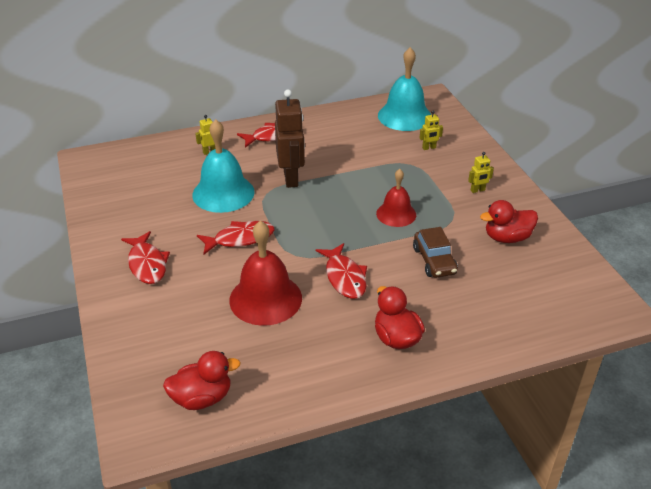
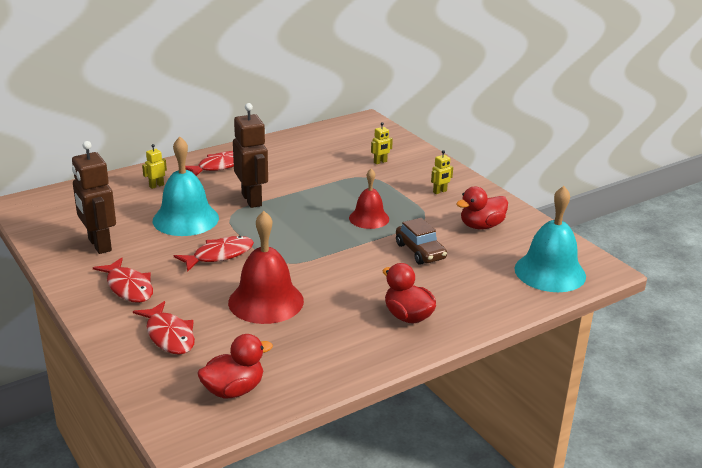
camera: 15 degrees left, 10 degrees down
red fish [316,243,367,299] -> red fish moved to [133,301,195,355]
turquoise bell [378,47,431,131] -> turquoise bell moved to [514,186,586,292]
none -> brown robot [72,141,116,254]

